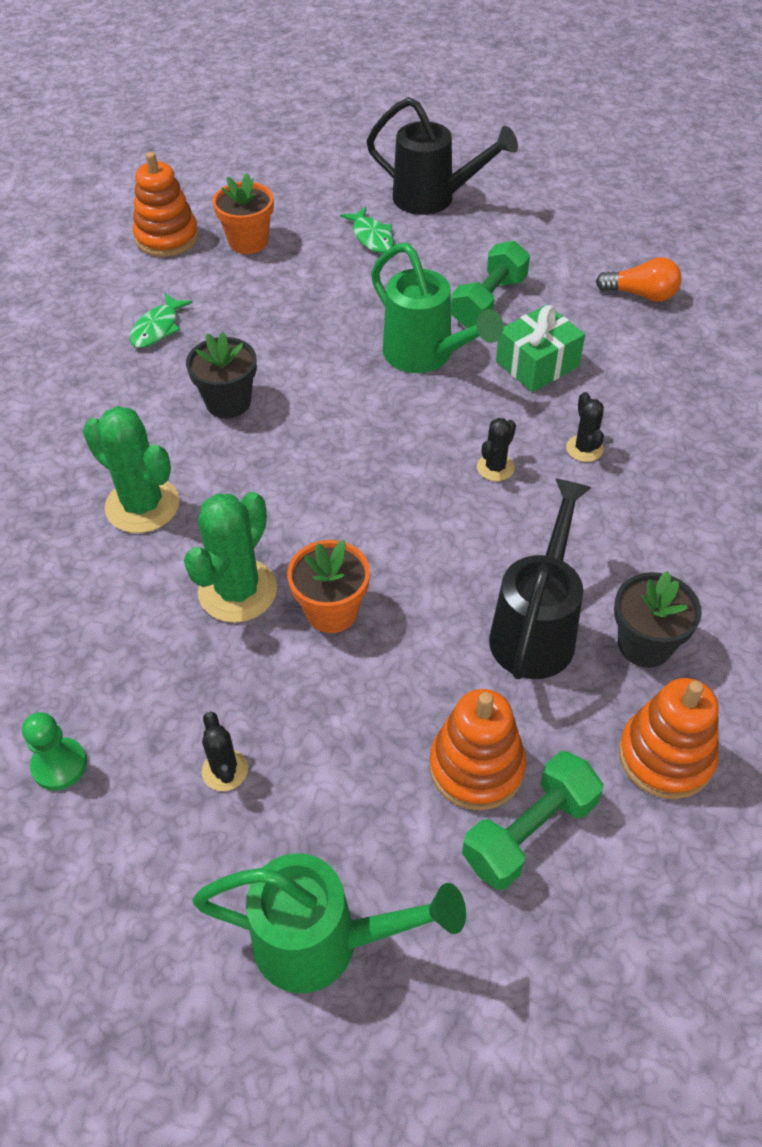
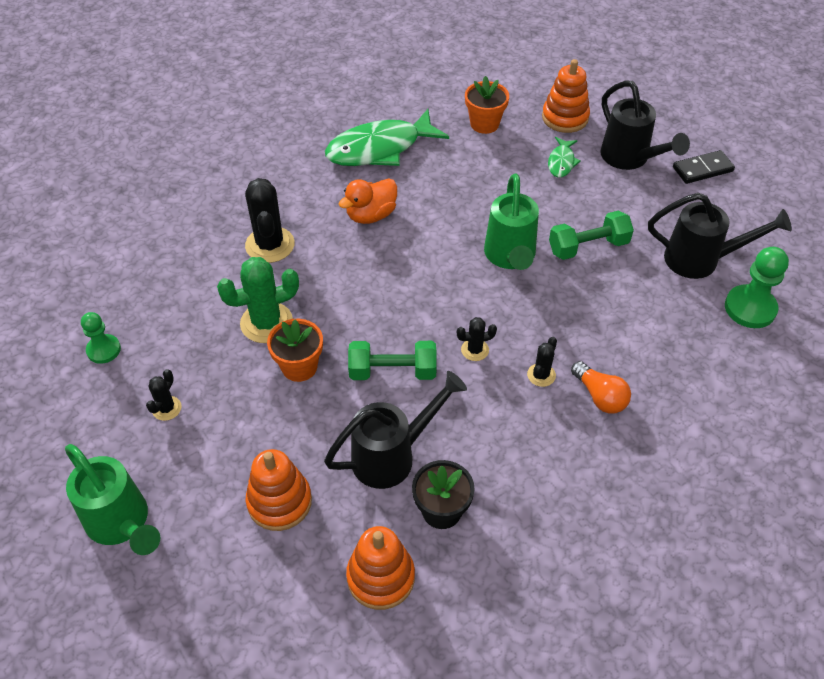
camera: 40 degrees right, 0 degrees up
green cactus [83,406,180,533] -> black cactus [245,178,295,263]
green fish [130,293,193,348] -> green fish [325,109,449,166], size x2.12
orange stacking toy [133,152,199,257] -> orange stacking toy moved to [542,59,590,133]
black flower pot [186,332,257,418] -> orange duck [339,178,397,224]
green dumbbell [462,751,604,890] -> green dumbbell moved to [348,341,437,380]
green gift [496,305,585,392] -> none
orange light bulb [596,257,681,302] -> orange light bulb moved to [571,361,631,414]
none -> black watering can [648,193,792,279]
none -> black domino [673,150,735,184]
none -> green pawn [725,247,789,328]

